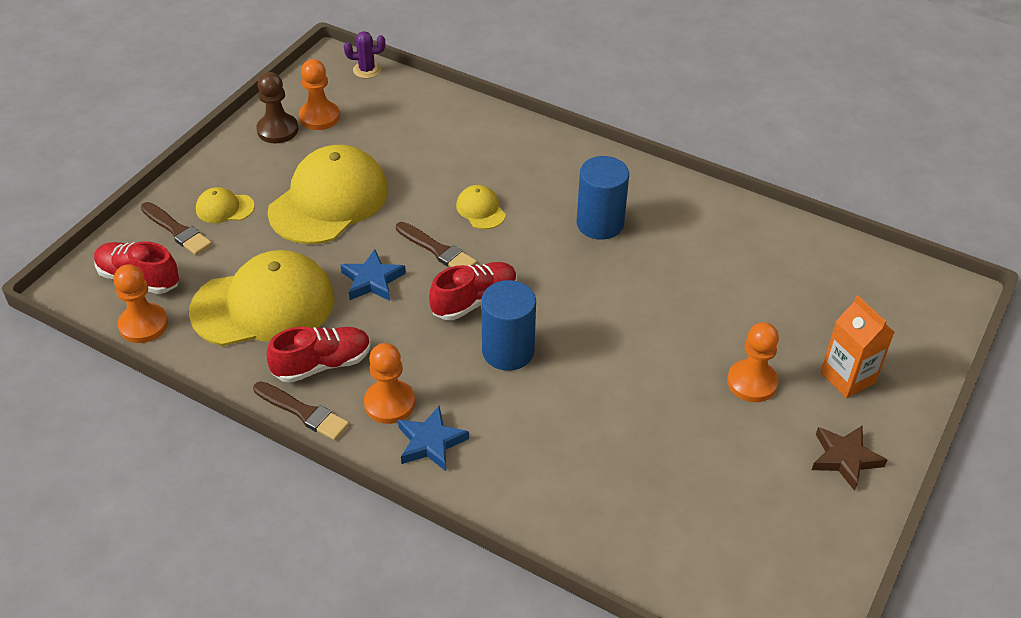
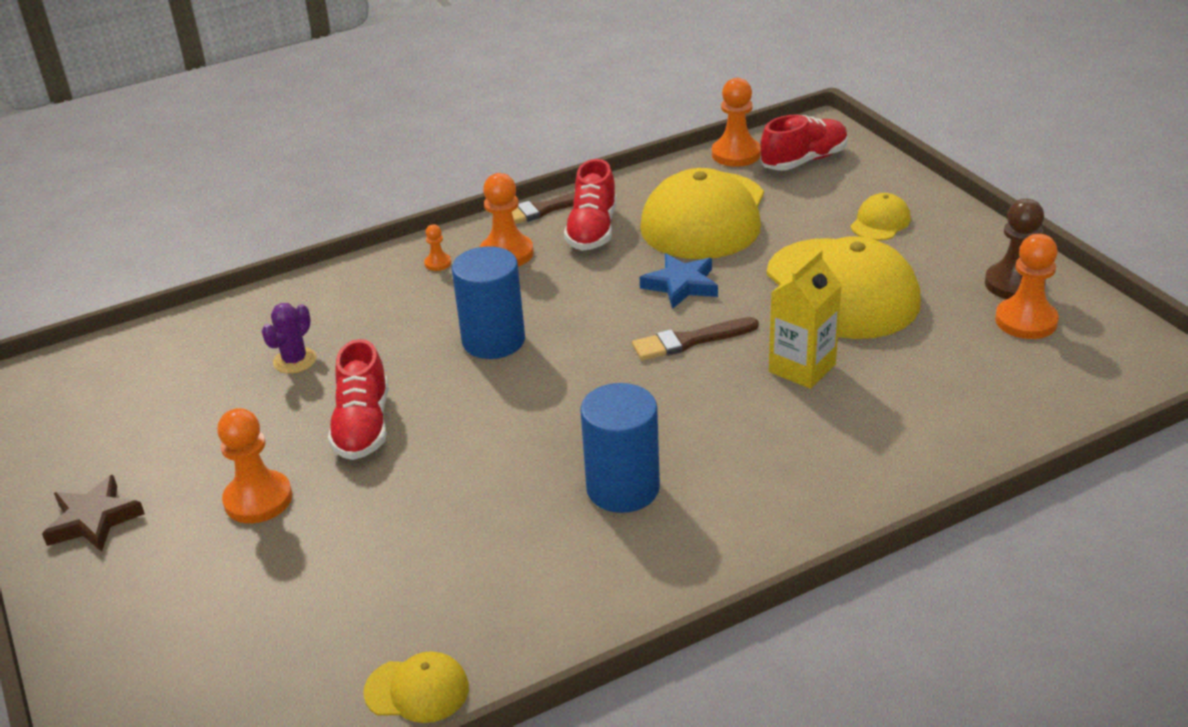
camera: 125 degrees right, 10 degrees down
brown brush [141,202,212,255] -> none
purple cactus [344,31,385,78] -> purple cactus moved to [262,303,316,374]
blue star [398,406,469,471] -> orange pawn [424,224,451,271]
red shoe [429,262,517,320] -> red shoe moved to [328,339,388,460]
yellow cap [456,185,506,229] -> yellow cap moved to [363,651,469,723]
orange carton [820,295,894,398] -> none
none -> yellow carton [769,249,842,389]

